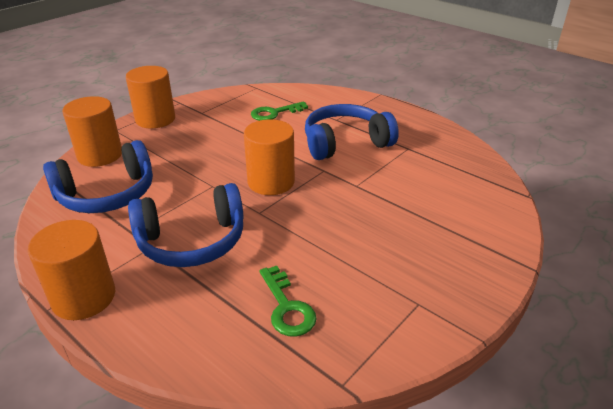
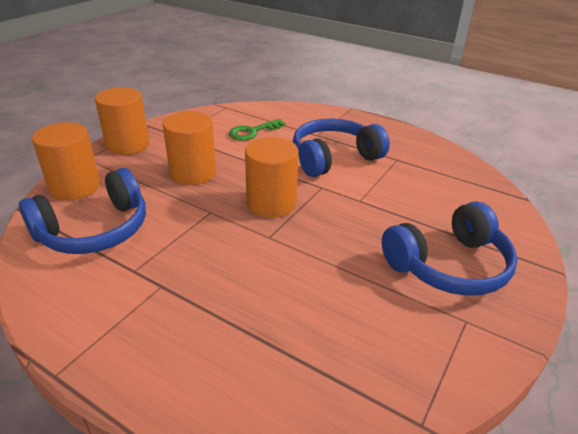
camera: 10 degrees left, 0 degrees up
orange cylinder [28,220,115,320] -> orange cylinder moved to [162,111,216,185]
blue headphones [128,183,243,267] -> blue headphones moved to [382,201,518,296]
green key [260,266,317,337] -> none

